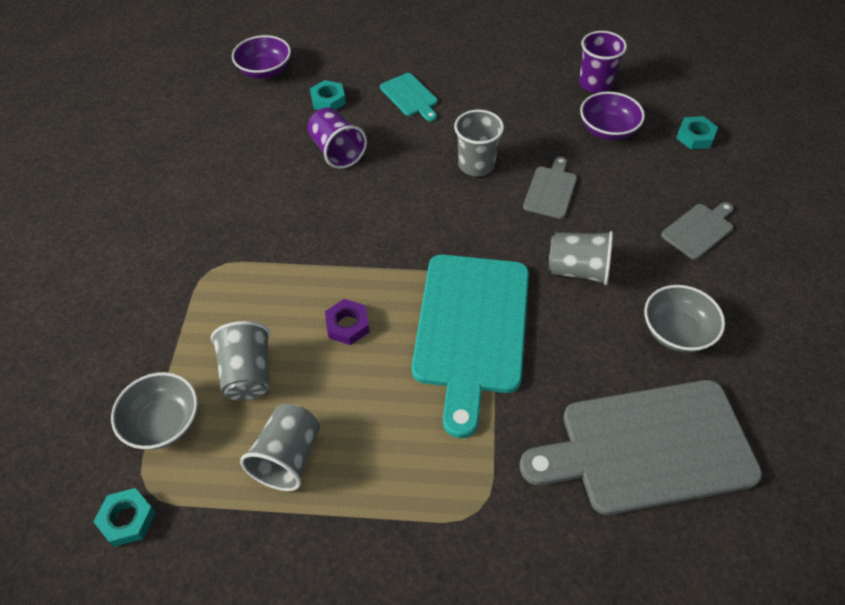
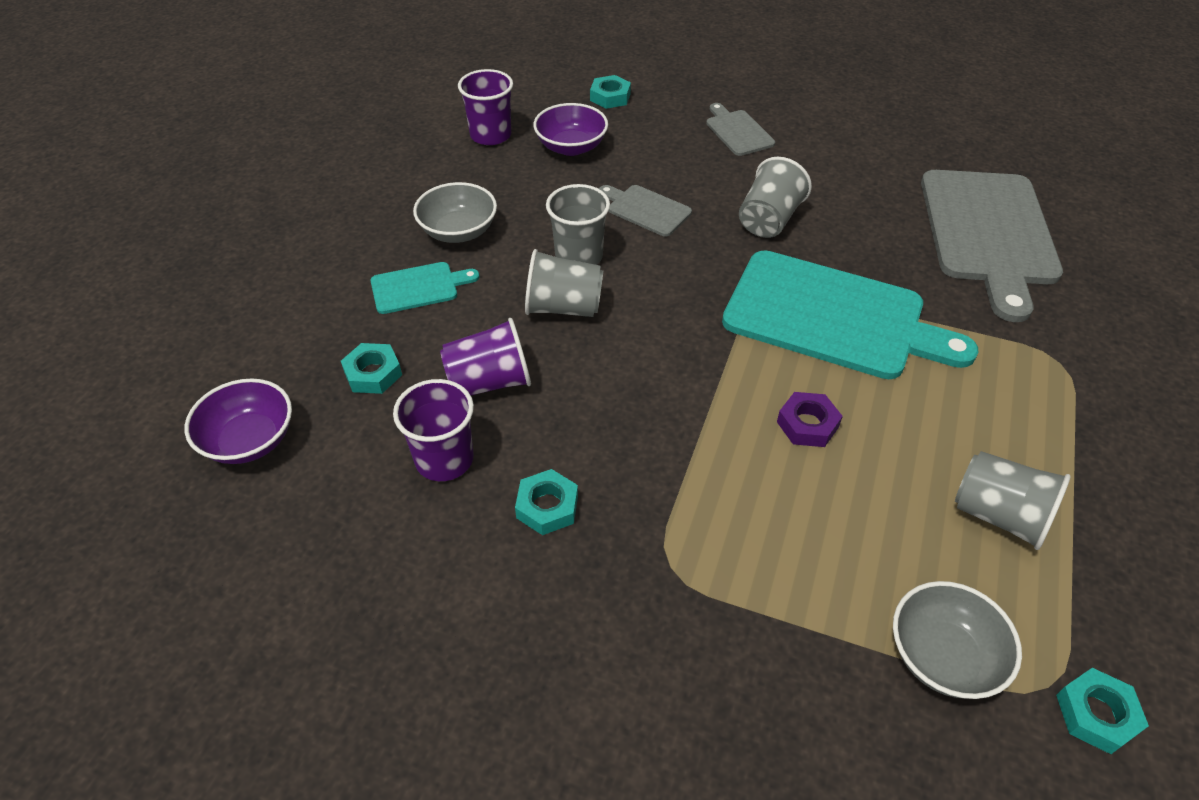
camera: 75 degrees left, 5 degrees down
grey cup [211,321,270,401] -> grey cup moved to [525,249,603,317]
grey bowl [644,285,725,353] -> grey bowl moved to [413,182,497,243]
none -> purple cup [393,379,474,481]
none -> turquoise nut [515,469,578,535]

